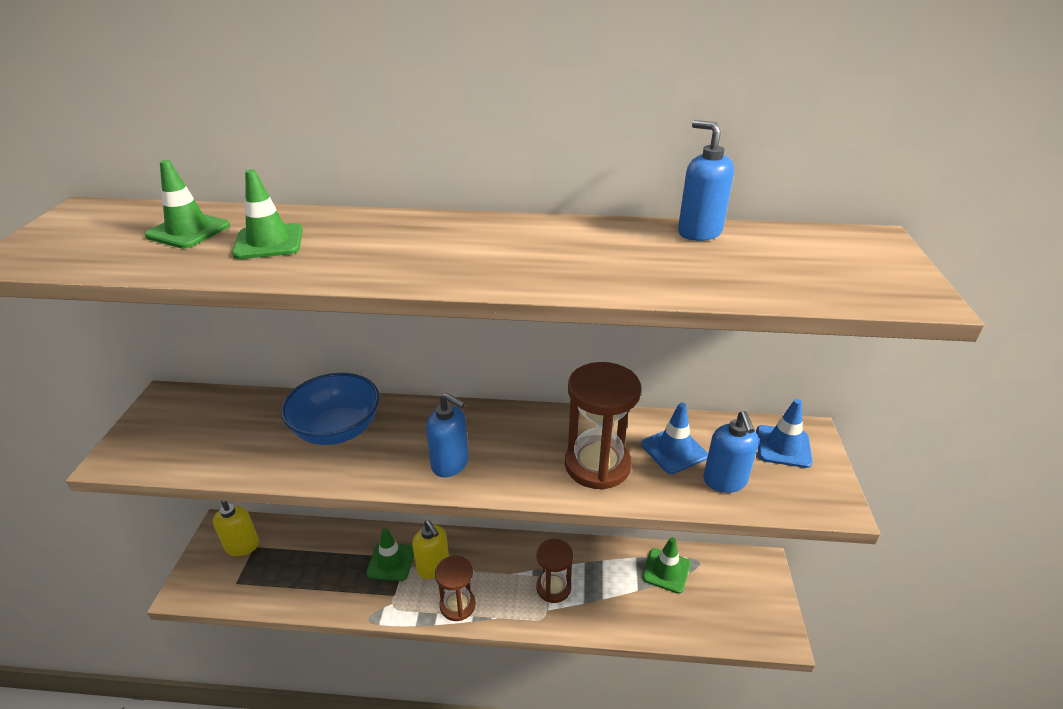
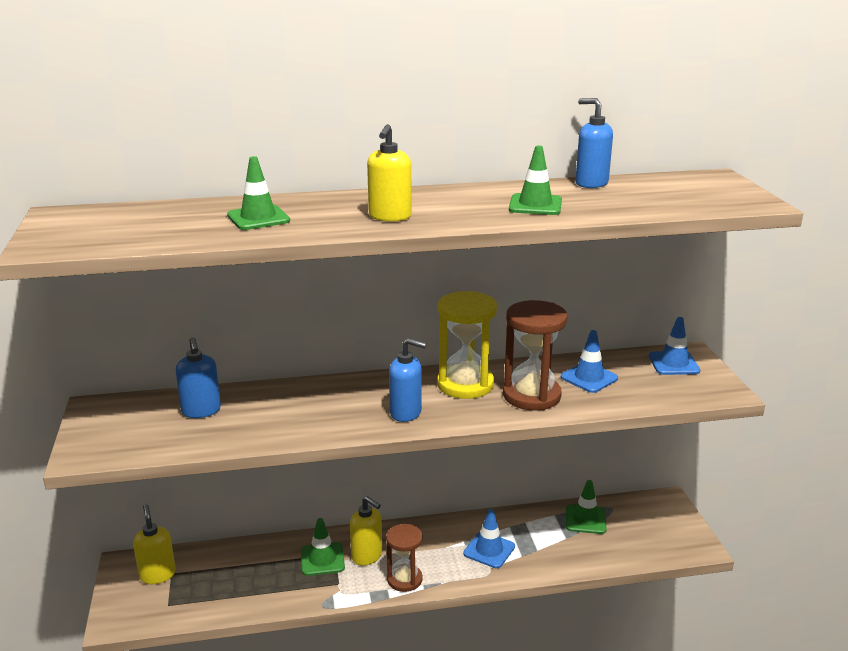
camera: 15 degrees left, 10 degrees down
green traffic cone [145,160,230,248] -> green traffic cone moved to [509,145,562,215]
blue bowl [281,373,379,445] -> none
brown hourglass [536,539,573,603] -> blue traffic cone [463,509,515,568]
blue soap dispenser [703,411,759,493] -> blue soap dispenser moved to [176,337,221,418]
none -> yellow soap dispenser [367,124,412,222]
none -> yellow hourglass [437,291,497,399]

